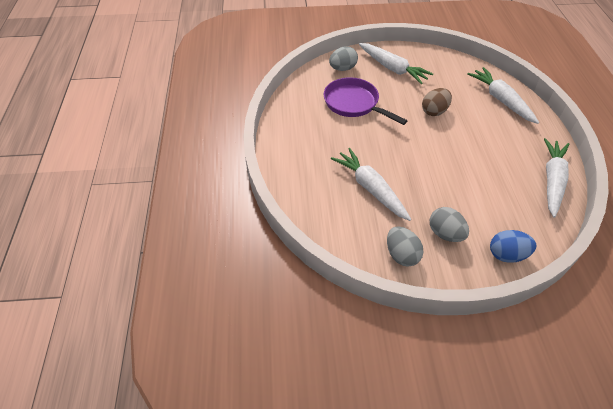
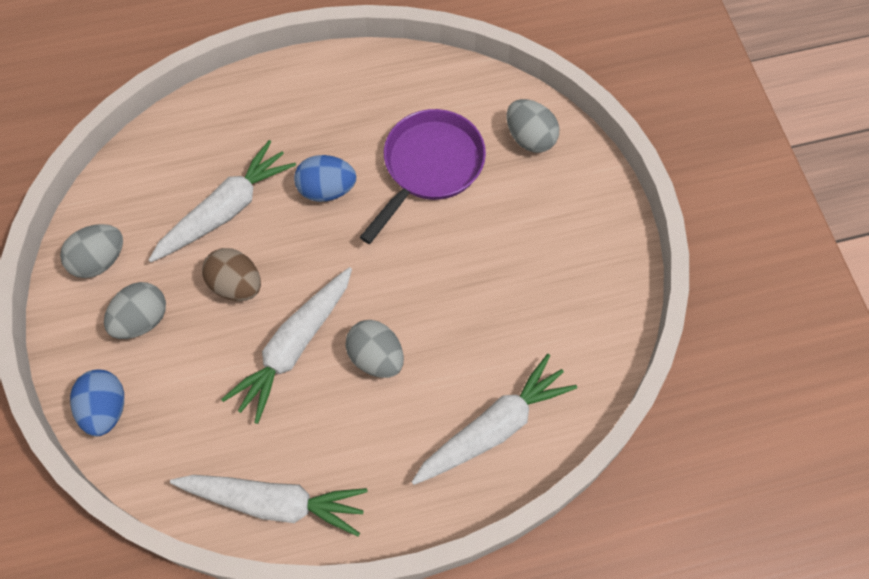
camera: 80 degrees right, 15 degrees up
white carrot [359,43,433,84] -> white carrot moved to [221,267,352,424]
brown egg [422,88,452,116] -> brown egg moved to [202,248,261,301]
none -> blue egg [294,155,356,202]
none -> grey egg [345,320,404,378]

